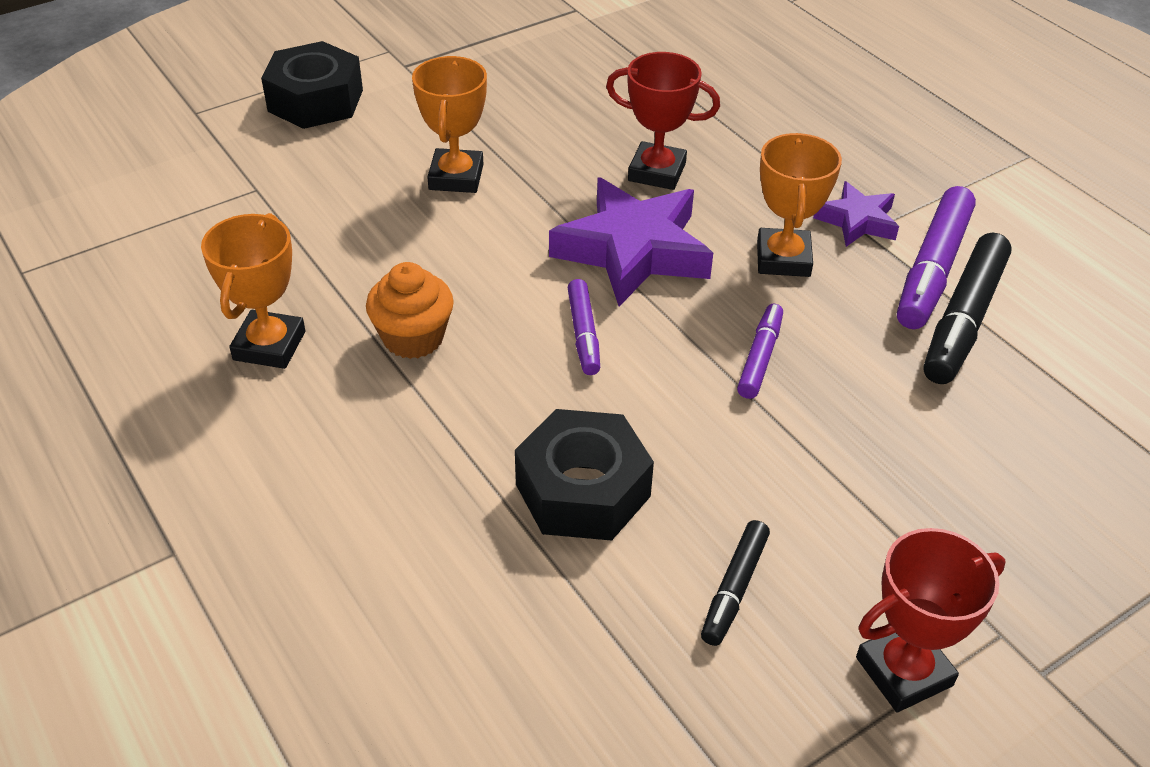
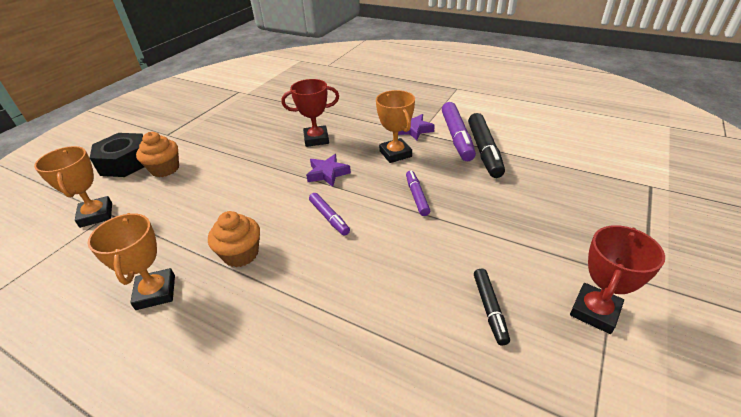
camera: 25 degrees left, 5 degrees down
orange trophy [412,56,487,193] -> orange trophy moved to [34,146,112,228]
black nut [515,409,654,541] -> none
purple star [549,178,713,307] -> purple star [306,154,351,187], size x0.54
none -> orange cupcake [136,132,179,177]

